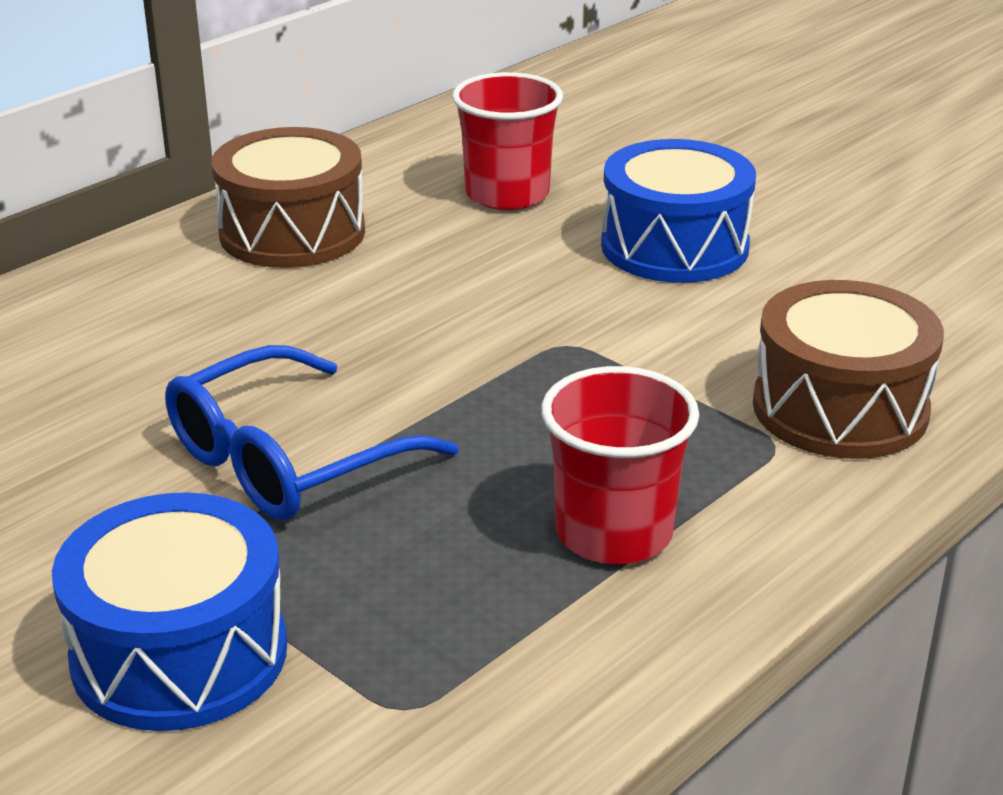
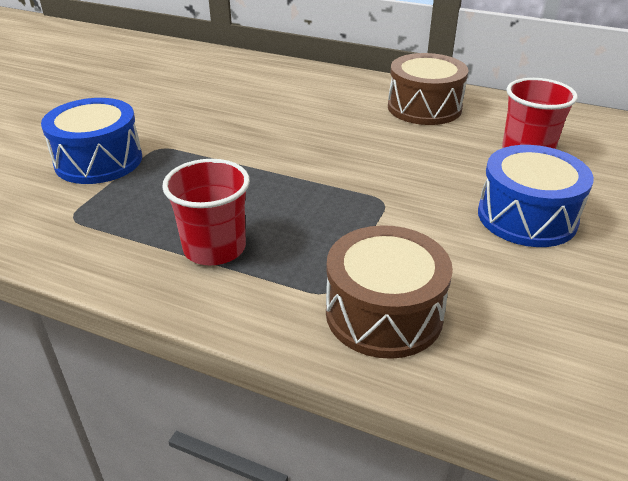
camera: 70 degrees right, 5 degrees up
blue glasses [165,345,458,520] -> none

